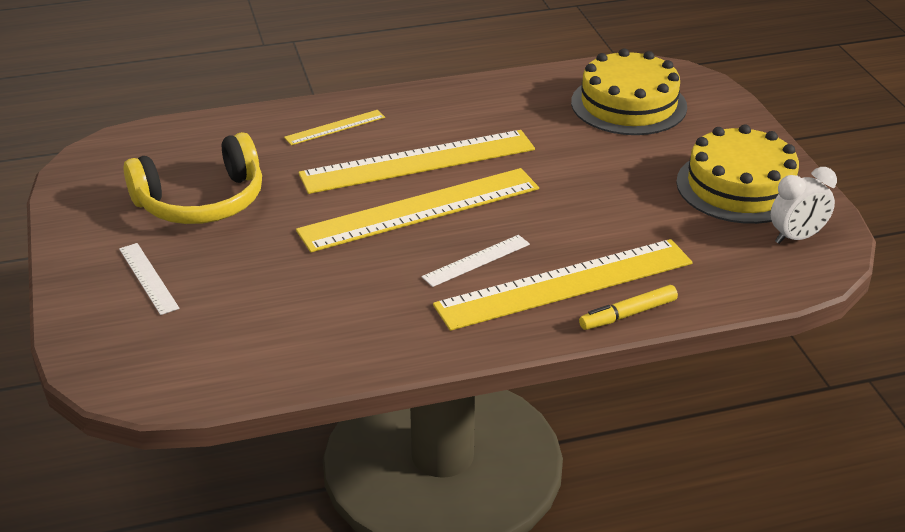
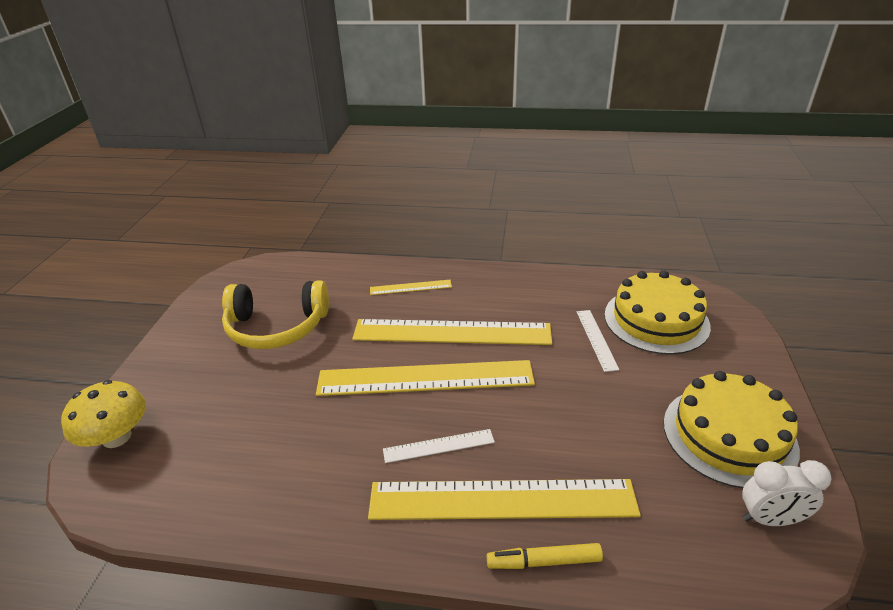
camera: 25 degrees right, 0 degrees up
white ruler [119,243,180,315] -> white ruler moved to [577,310,619,372]
none -> yellow mushroom [61,380,146,448]

